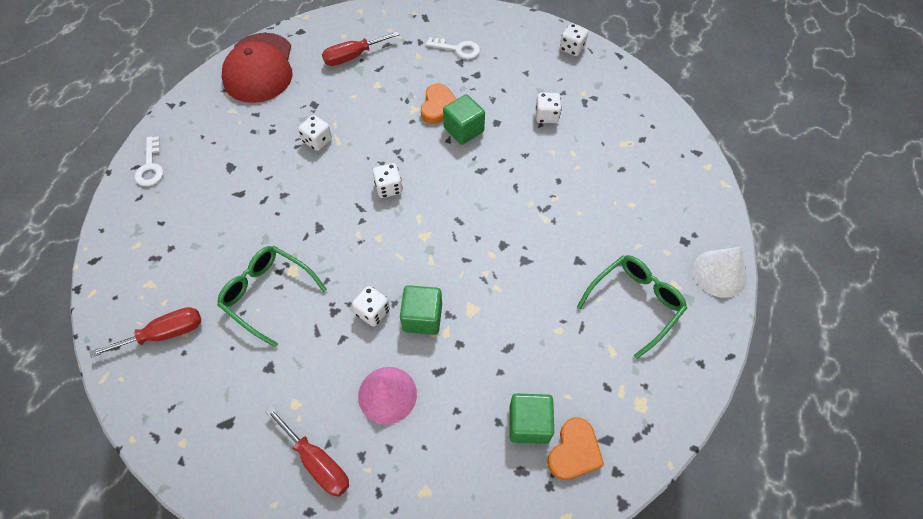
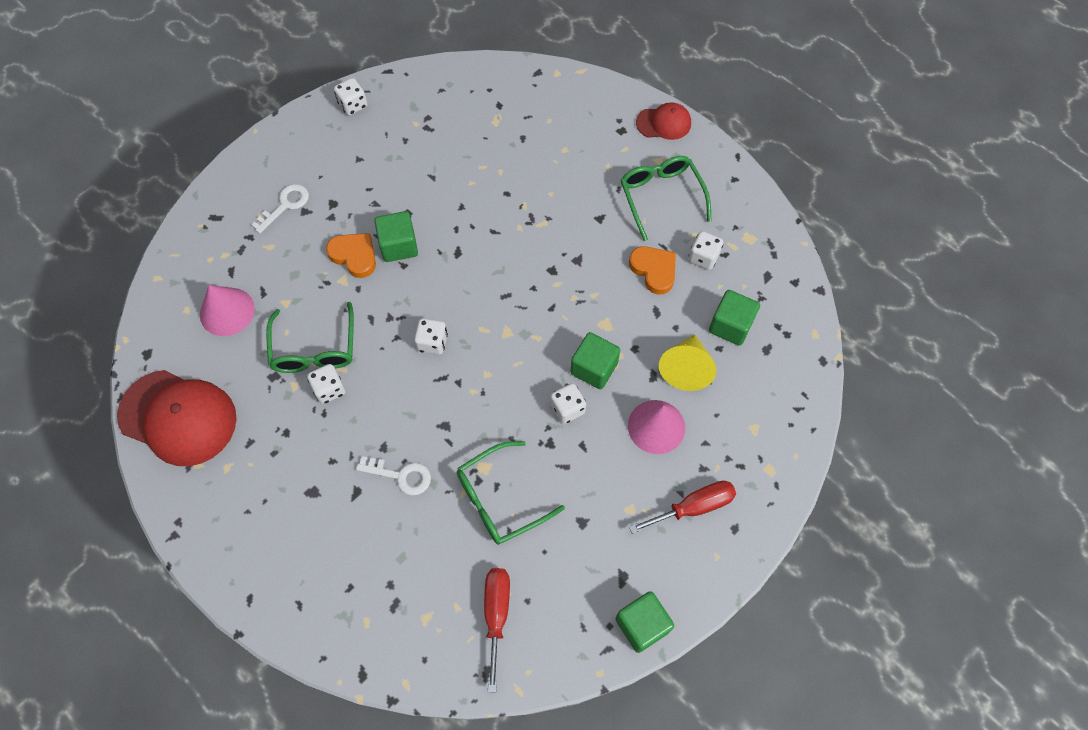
camera: 65 degrees left, 5 degrees up
white key [135,136,163,186] -> white key moved to [356,456,431,495]
red screwdriver [322,31,400,66] -> pink cone [200,285,255,336]
white dice [535,93,562,123] -> white dice moved to [689,231,723,270]
orange heart [547,417,604,480] -> orange heart moved to [629,246,676,295]
white cone [693,247,747,298] -> red cap [636,103,691,140]
none -> green glasses [266,302,354,373]
none -> green cube [616,591,674,653]
none -> yellow cone [659,335,716,391]

